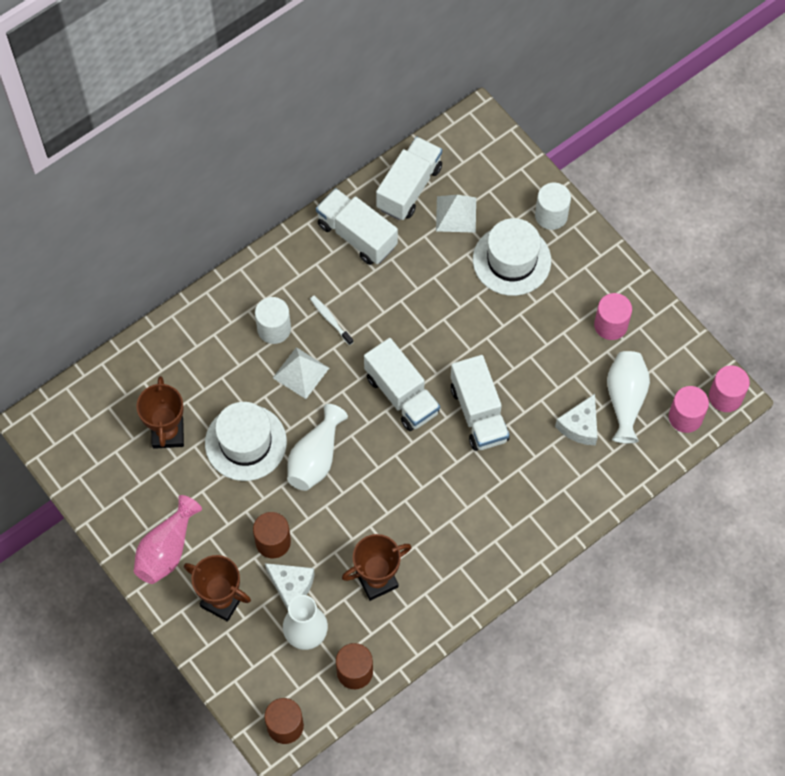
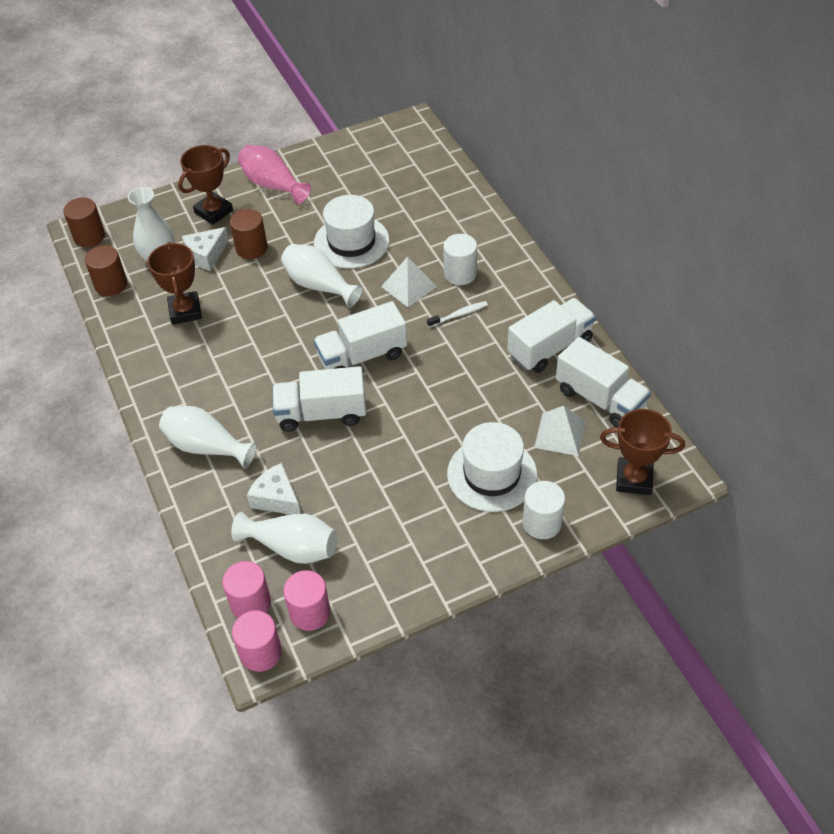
camera: 105 degrees right, 15 degrees down
brown trophy [136,376,184,449] -> brown trophy moved to [600,409,685,495]
pink cylinder [594,293,632,340] -> pink cylinder moved to [283,570,331,631]
none -> white vase [159,406,257,469]

